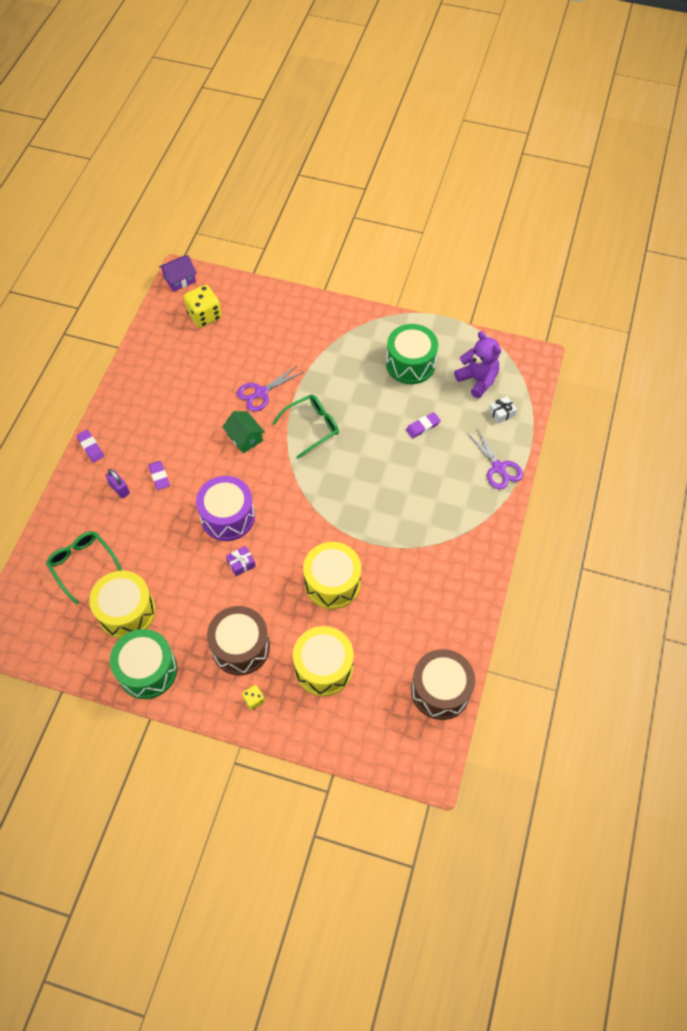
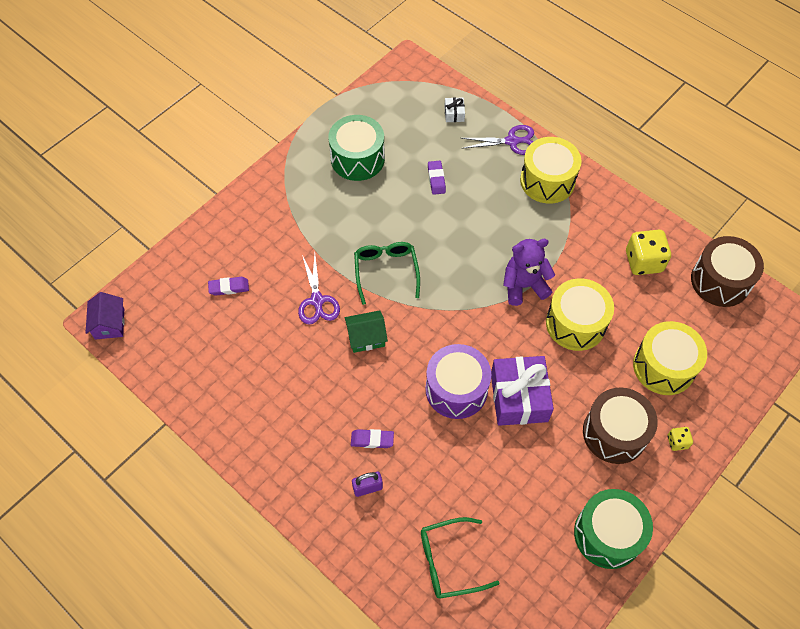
camera: 65 degrees left, 0 degrees up
purple eraser [77,430,104,462] -> purple eraser moved to [208,277,249,296]
yellow drum [89,571,156,639] -> yellow drum moved to [520,137,582,204]
yellow dice [184,285,222,328] -> yellow dice moved to [626,230,671,275]
purple gift [226,546,256,576] -> purple gift [491,356,554,426], size x2.29
purple teddy bear [454,331,501,398] -> purple teddy bear moved to [503,239,555,306]

